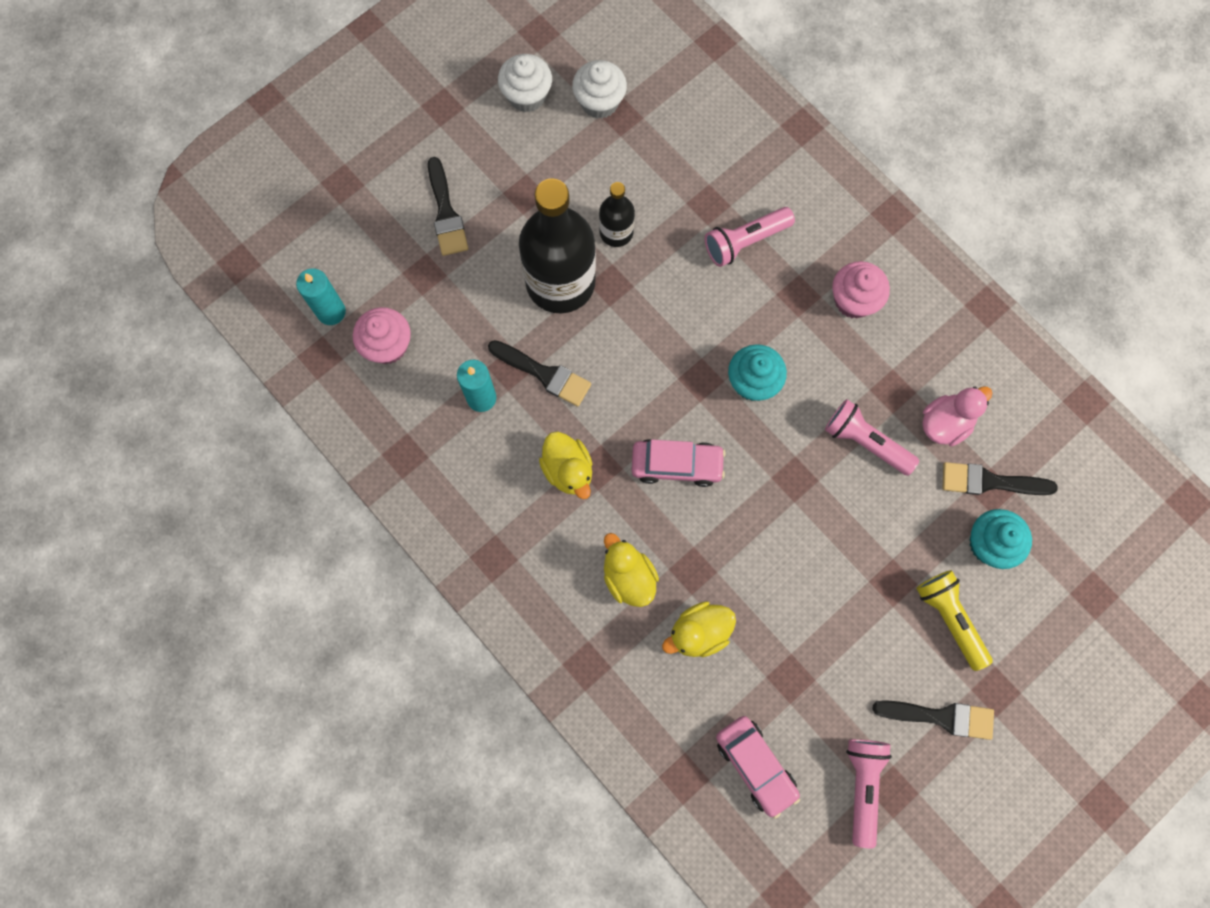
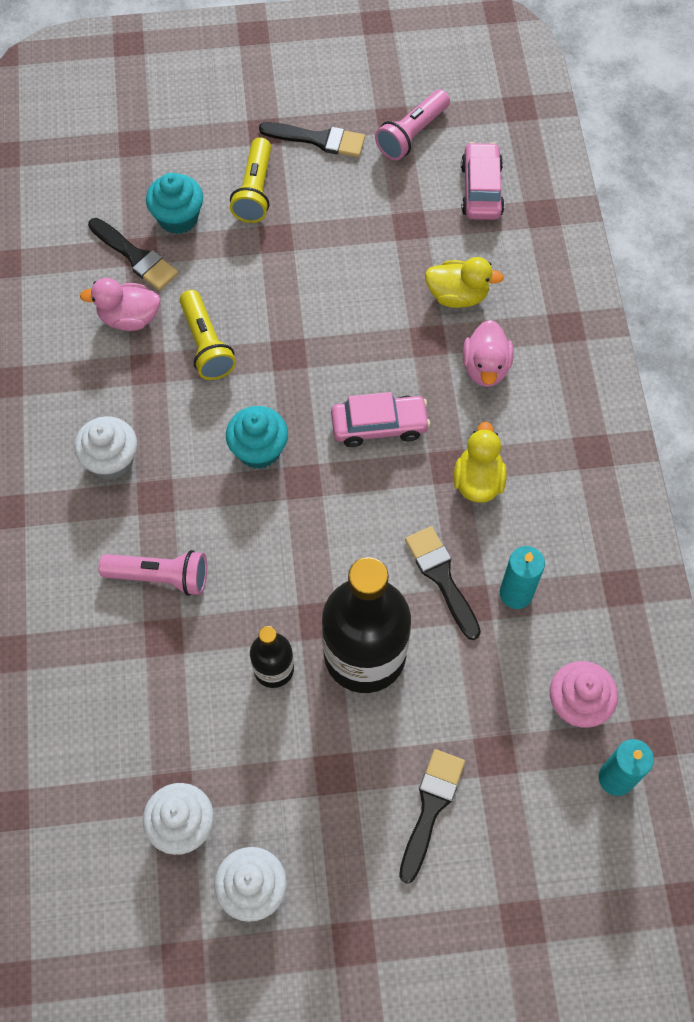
camera: 145 degrees left, 10 degrees down
yellow duck [604,533,659,607] -> pink duck [463,320,514,387]
pink car [632,439,726,487] -> pink car turned 135 degrees clockwise [331,392,430,447]
pink flashlight [825,399,919,476] -> yellow flashlight [179,290,236,380]
pink cupcake [832,261,890,319] -> white cupcake [74,416,137,480]
black brush [872,700,994,740] -> black brush turned 150 degrees clockwise [259,122,365,157]

